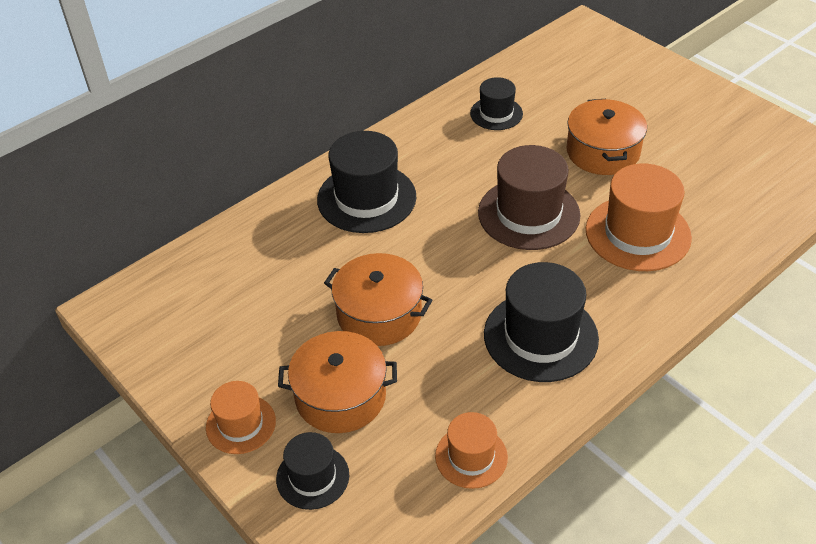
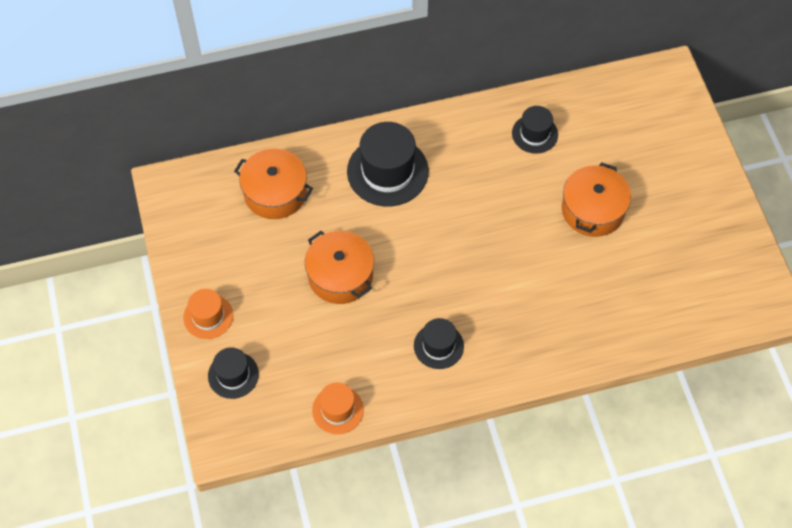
camera: 25 degrees right, 15 degrees up
orange pot [278,331,397,433] -> orange pot moved to [234,149,313,219]
brown hat [478,145,581,250] -> none
black hat [484,262,599,382] -> black hat [414,318,464,369], size x0.57
orange hat [586,163,692,271] -> none

